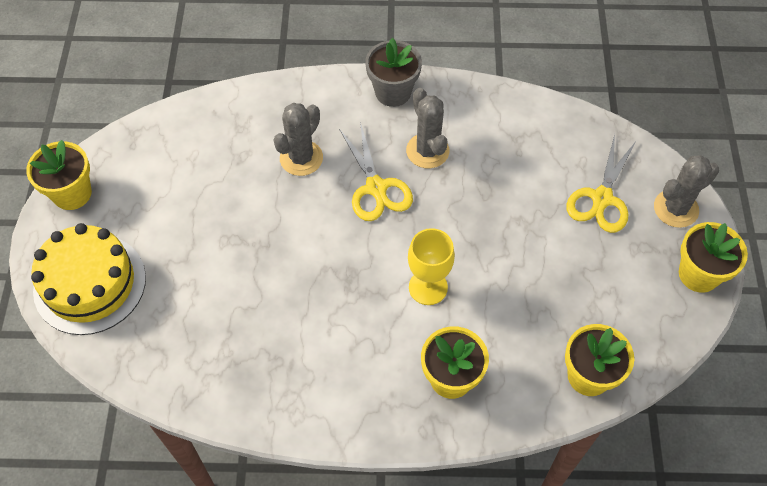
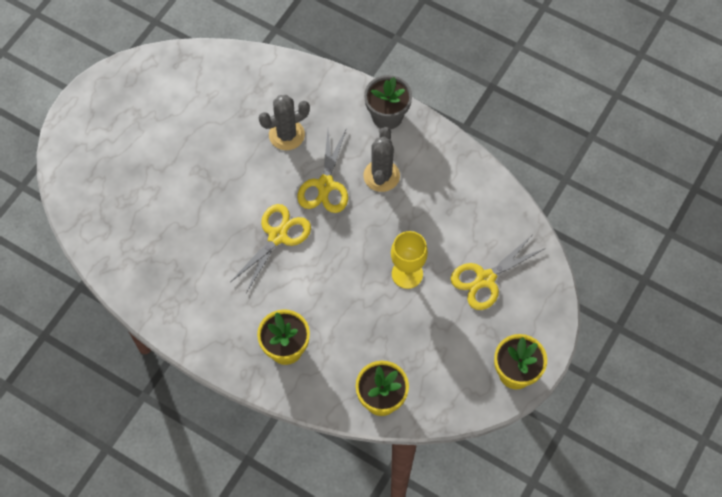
camera: 30 degrees right, 5 degrees up
yellow flower pot [26,140,92,210] -> none
yellow cake [31,223,146,335] -> none
yellow goblet [408,228,455,305] -> yellow goblet moved to [391,231,428,289]
grey cactus [654,155,719,228] -> none
none -> yellow scissors [231,204,311,293]

